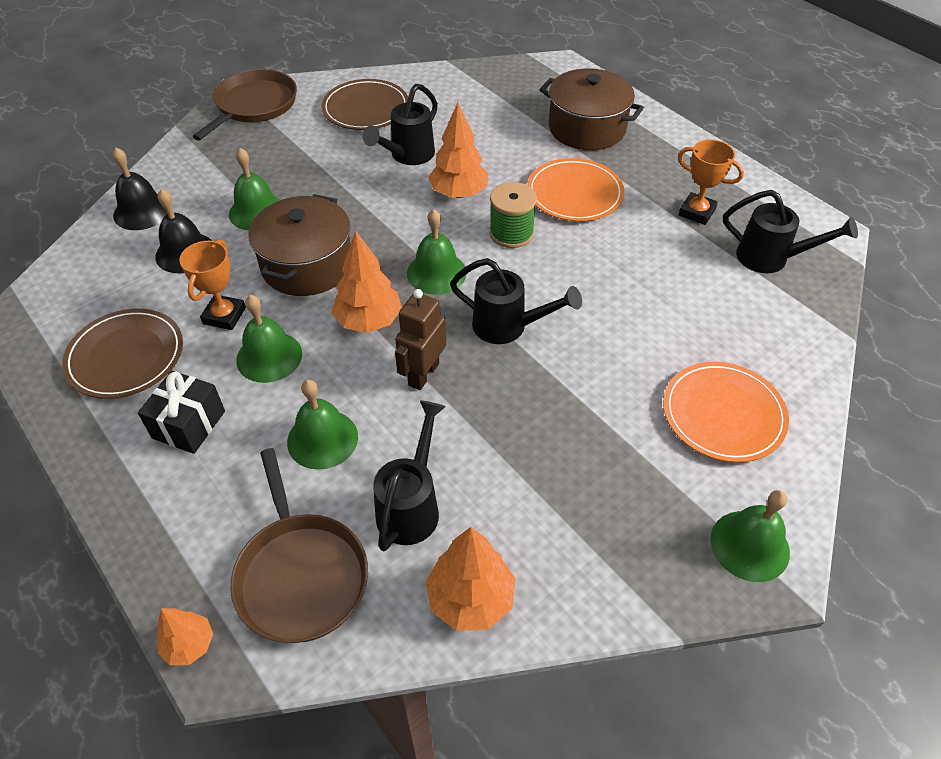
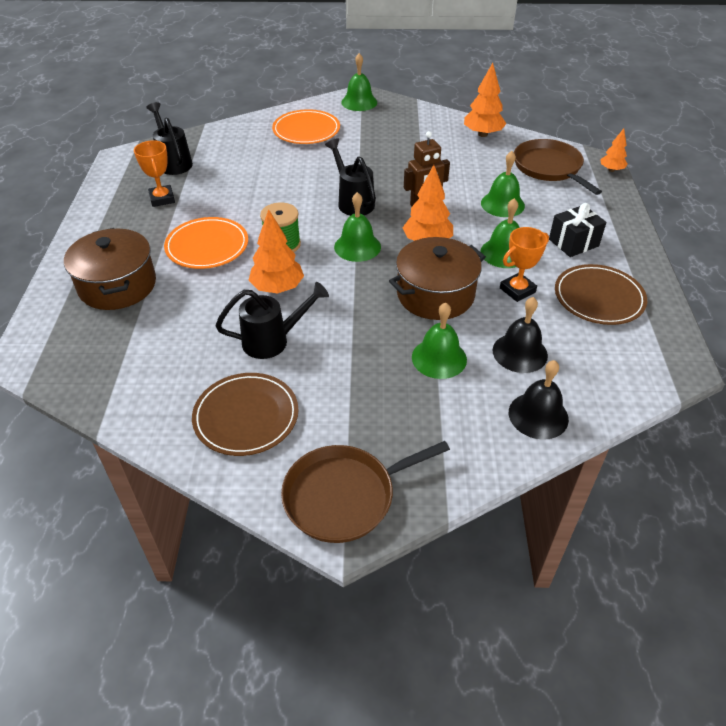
camera: 140 degrees left, 5 degrees down
brown pan [230,448,368,643] -> brown pan turned 45 degrees counterclockwise [514,139,602,195]
black watering can [373,400,446,551] -> none

